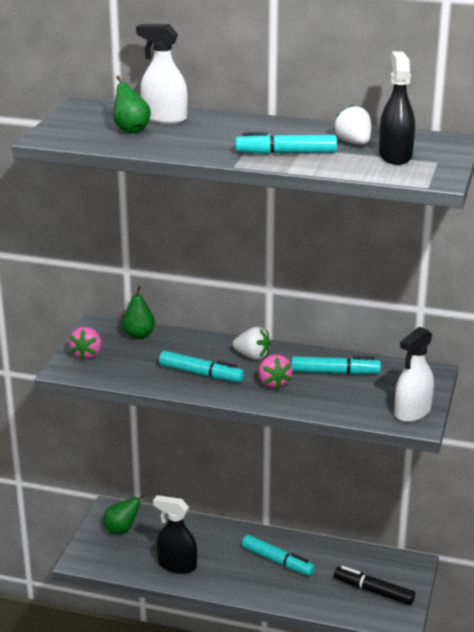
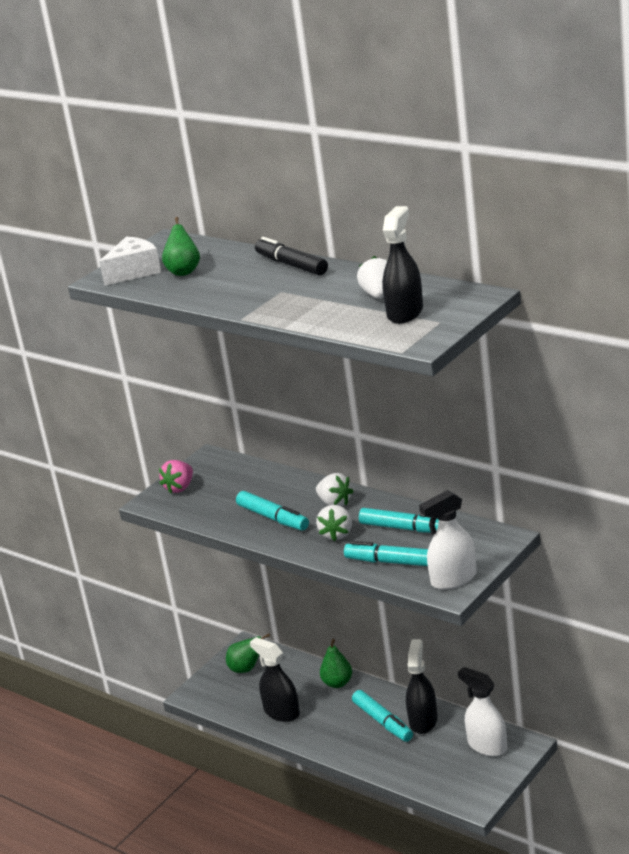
camera: 25 degrees right, 0 degrees up
green pear [122,286,155,339] -> green pear moved to [320,639,352,688]
white spray bottle [136,24,188,124] -> white spray bottle moved to [458,667,507,756]
turquoise marker [236,132,337,154] -> turquoise marker moved to [344,541,428,566]
pink strawberry [259,354,293,389] -> white strawberry [316,505,352,541]
black marker [334,566,415,605] -> black marker moved to [255,237,328,276]
none -> white cheese [99,237,161,286]
none -> black spray bottle [406,639,437,734]

